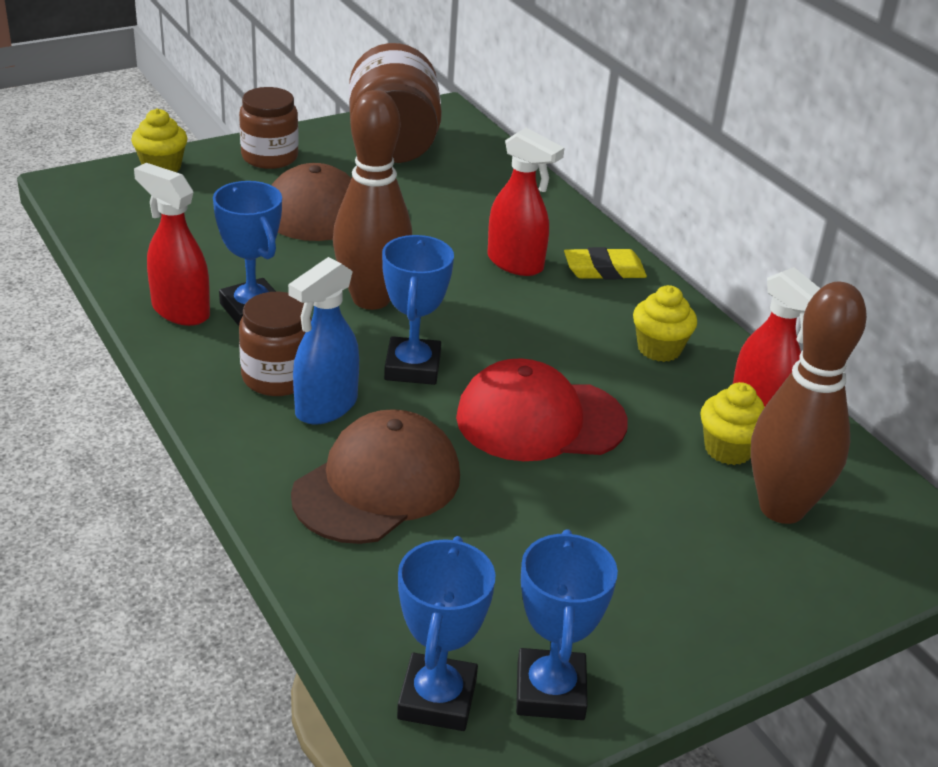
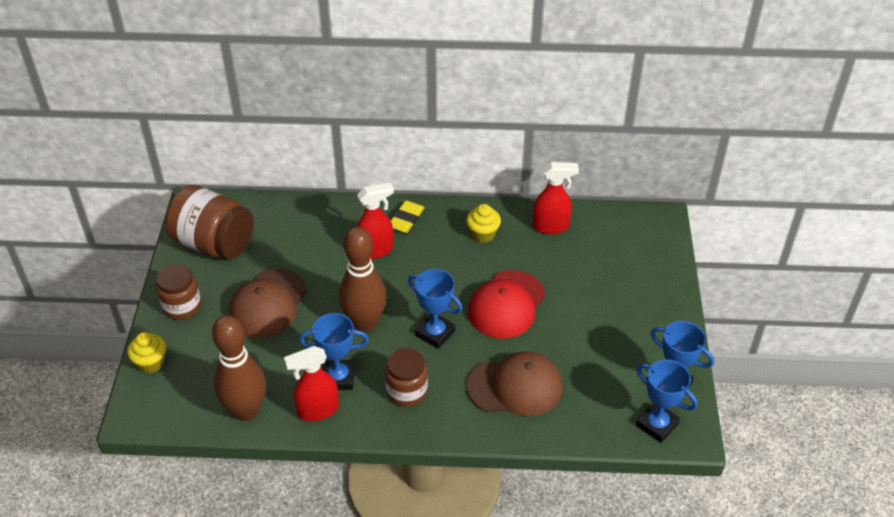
camera: 55 degrees left, 10 degrees up
blue spray bottle [288,257,359,424] -> none
brown cap [291,409,460,544] -> brown cap turned 105 degrees clockwise [466,351,563,416]
yellow cupcake [700,382,765,465] -> none
brown bowling pin [751,282,867,524] -> brown bowling pin moved to [212,315,266,421]

